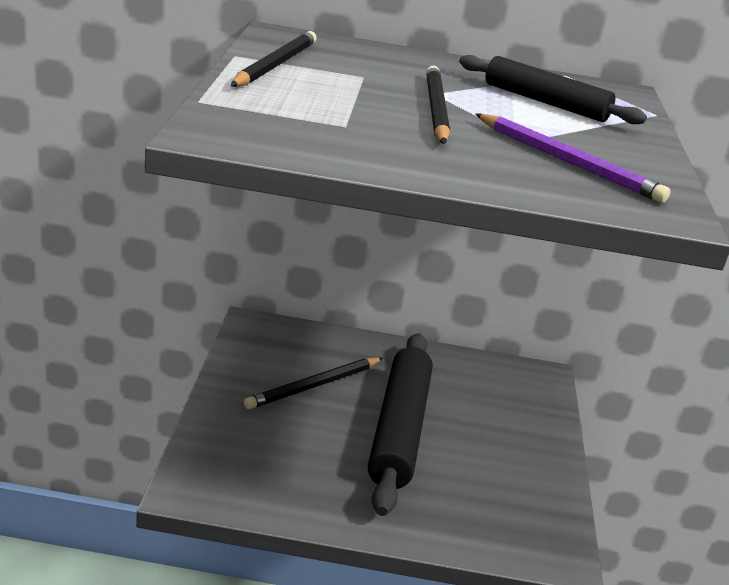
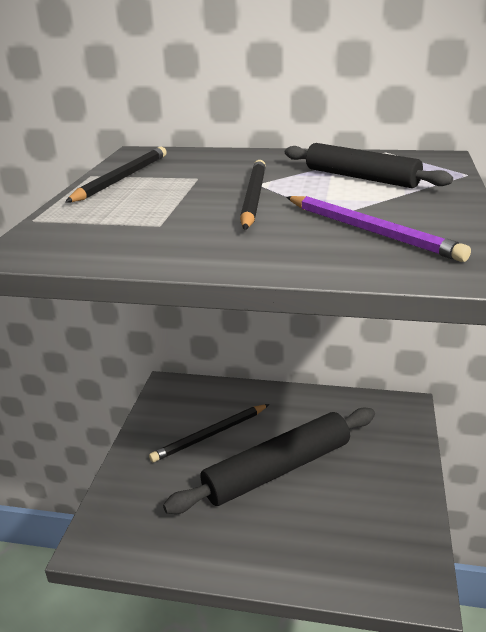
camera: 10 degrees right, 0 degrees up
black rolling pin [368,333,433,516] -> black rolling pin turned 45 degrees clockwise [163,408,375,514]

